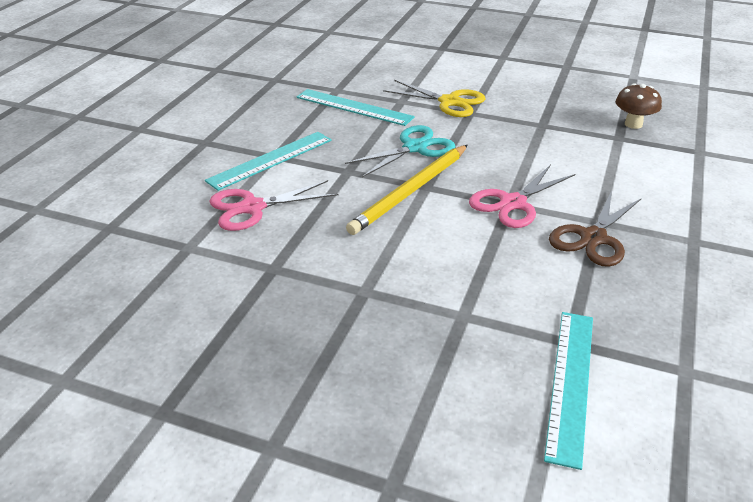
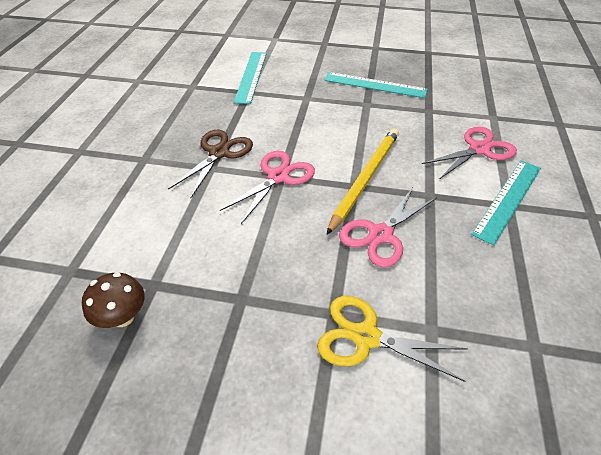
camera: 170 degrees right, 10 degrees up
turquoise ruler [296,89,415,126] -> turquoise ruler moved to [325,72,427,98]
turquoise scissors [345,125,456,177] -> pink scissors [339,187,437,268]

